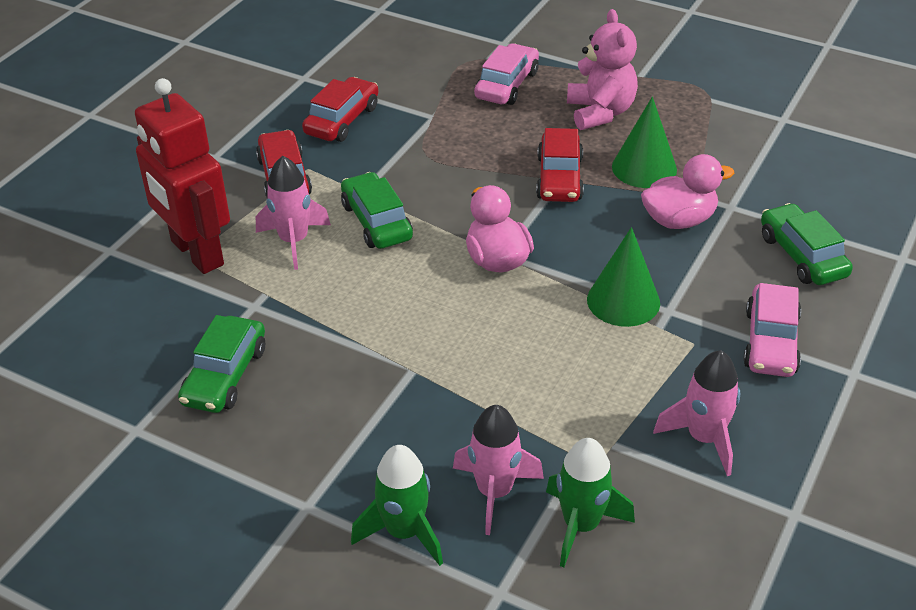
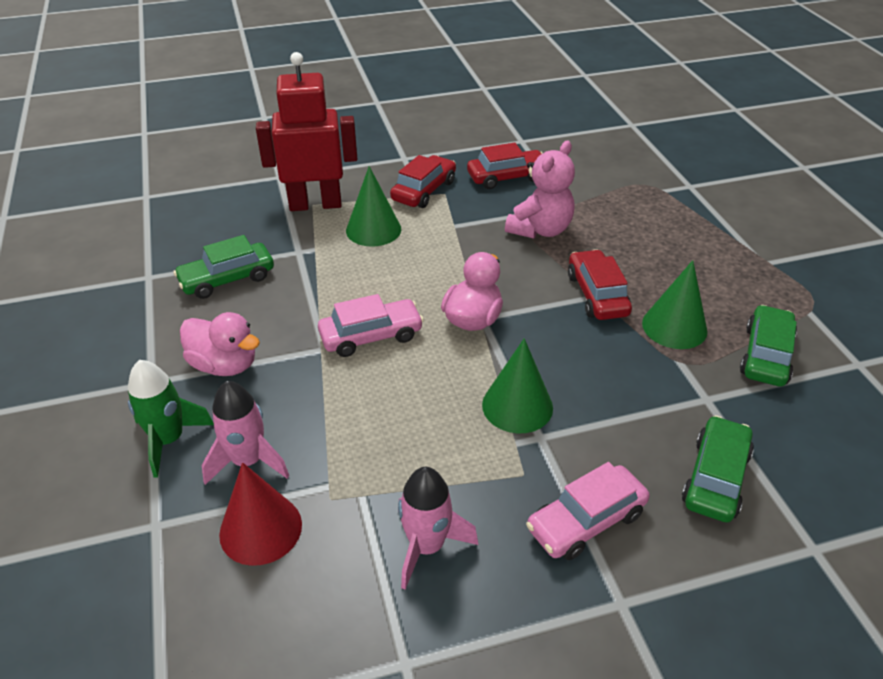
camera: 45 degrees right, 0 degrees up
red robot [135,78,230,274] -> red robot turned 75 degrees clockwise [256,52,357,211]
pink rocket [256,156,331,270] -> green cone [346,166,401,247]
green car [341,172,413,249] -> green car moved to [740,305,797,387]
pink car [474,43,539,105] -> pink car moved to [318,294,424,357]
red car [536,128,584,202] -> red car turned 120 degrees clockwise [568,249,632,320]
green rocket [546,438,635,567] -> red cone [219,462,302,566]
pink teddy bear [567,9,638,130] -> pink teddy bear moved to [505,141,575,239]
pink duck [641,154,734,229] -> pink duck moved to [180,312,260,376]

